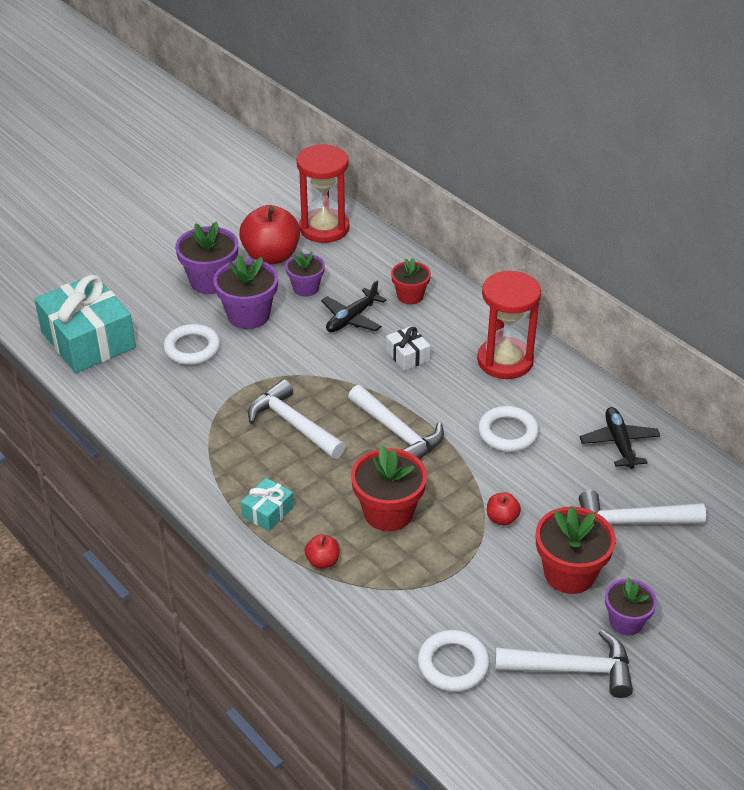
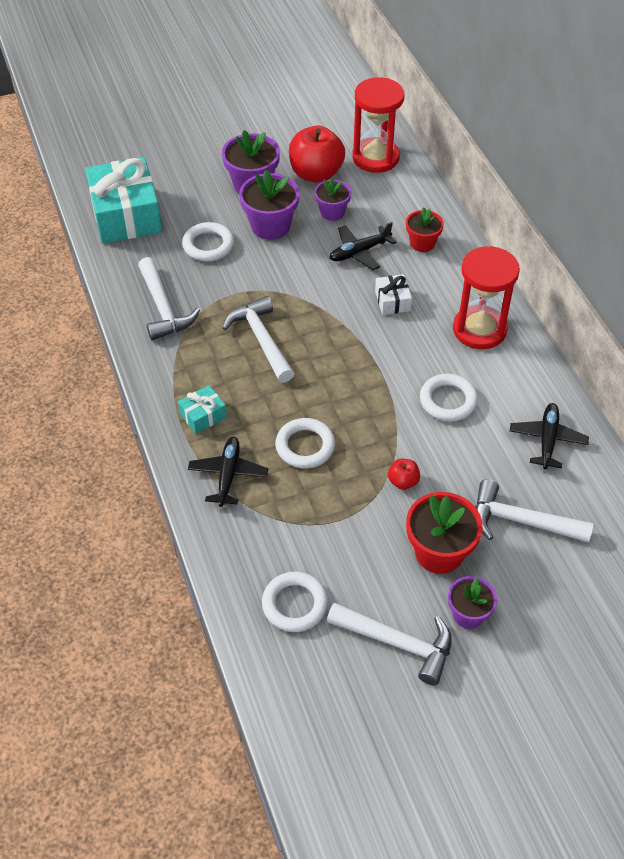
camera: 20 degrees right, 10 degrees up
red apple [305,534,340,569] -> black plane [188,437,268,507]
white hammer [348,385,444,459] -> white hammer moved to [138,257,200,340]
red flower pot [351,445,427,531] -> white ring [275,418,335,469]

